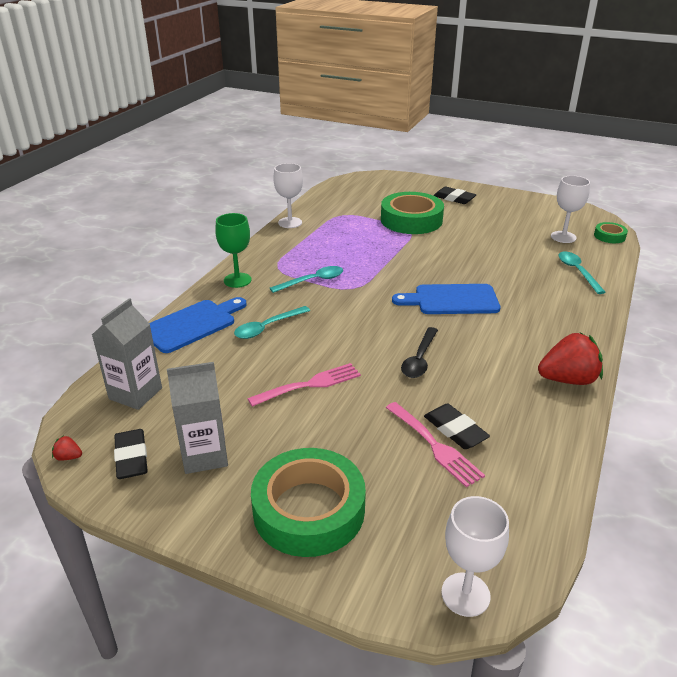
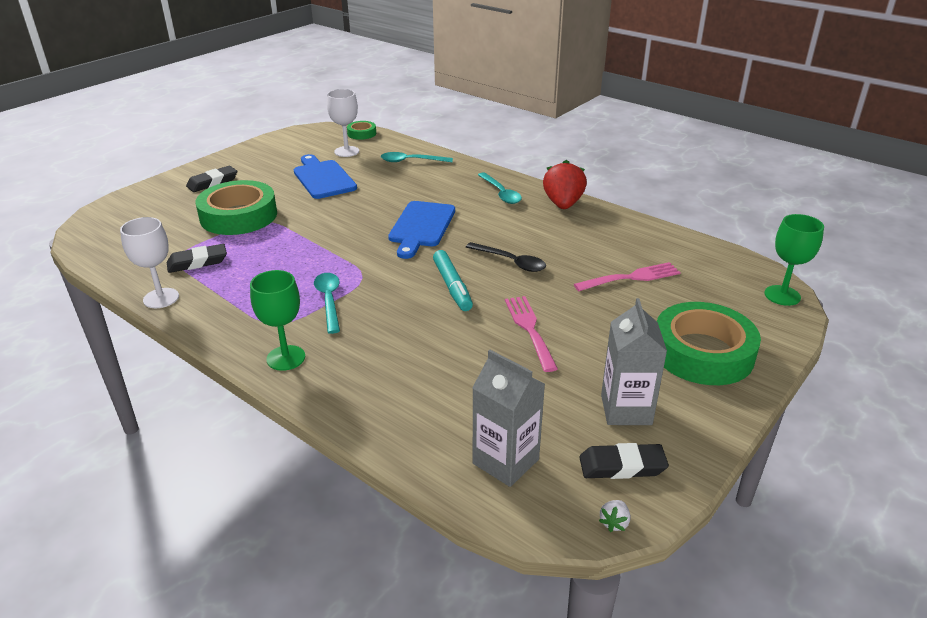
camera: 75 degrees left, 0 degrees up
red strawberry [52,435,82,461] -> white strawberry [599,500,630,532]
blue cutting board [150,297,247,353] -> blue cutting board moved to [294,154,357,199]
turquoise spoon [234,306,310,339] -> turquoise spoon moved to [478,172,522,204]
black eraser [424,403,490,449] -> black eraser moved to [167,244,227,273]
white goblet [441,496,509,617] -> green goblet [764,214,824,306]
none -> turquoise marker [433,250,473,311]

